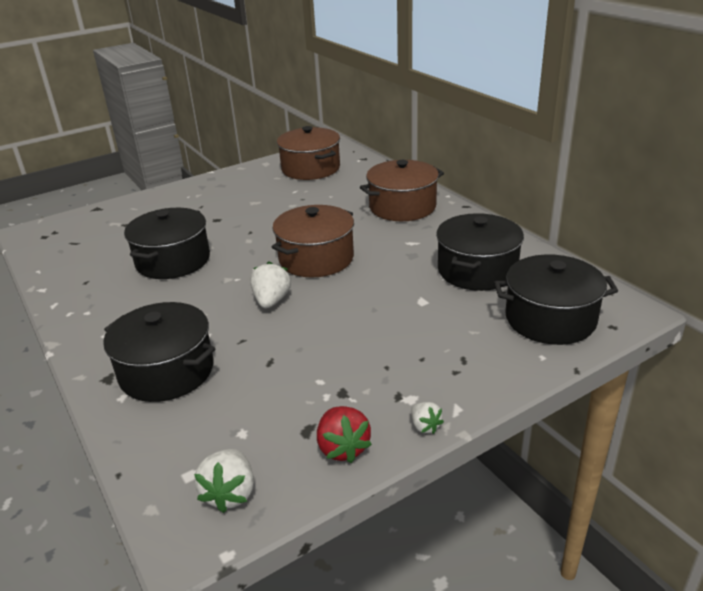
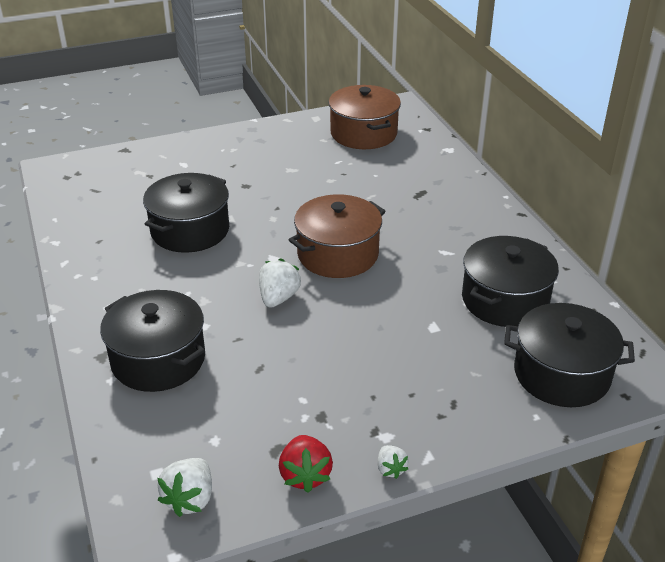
camera: 10 degrees right, 5 degrees up
brown pot [360,160,444,221] -> none

